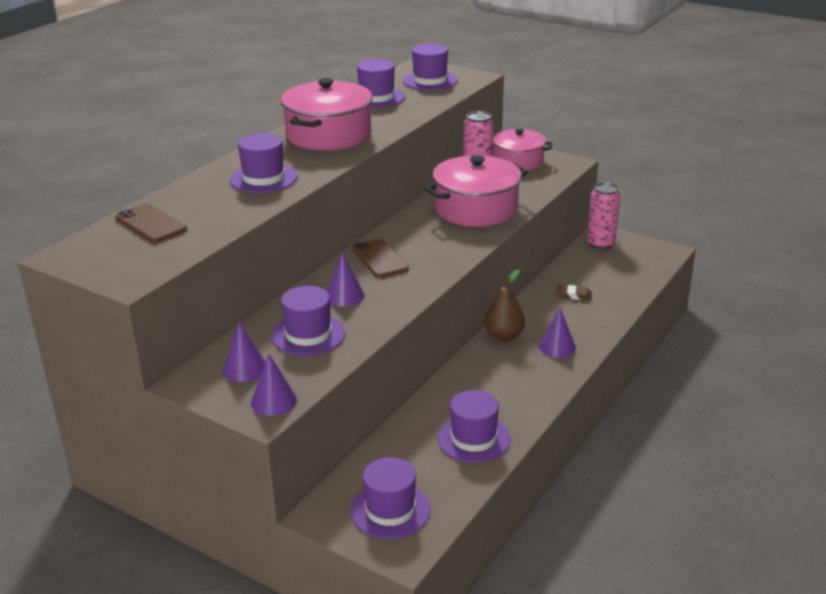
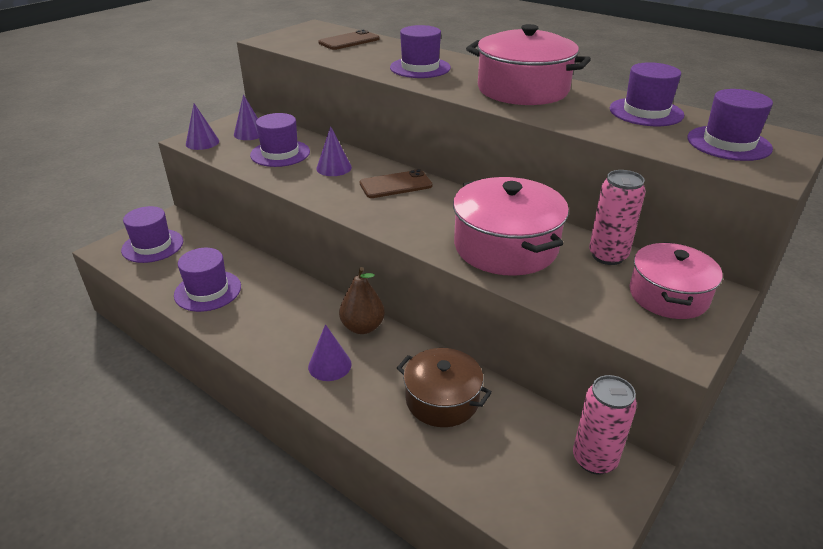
camera: 95 degrees right, 5 degrees up
brown eraser [556,285,592,300] -> brown pot [397,348,492,427]

